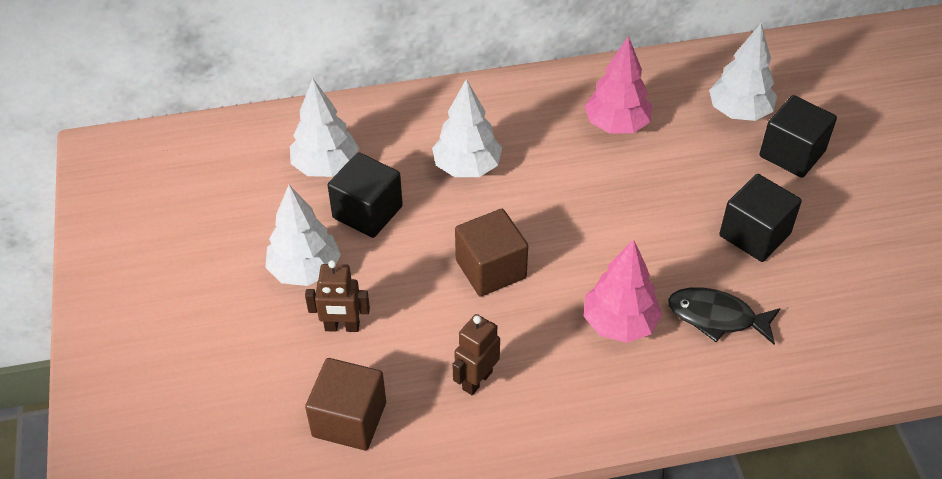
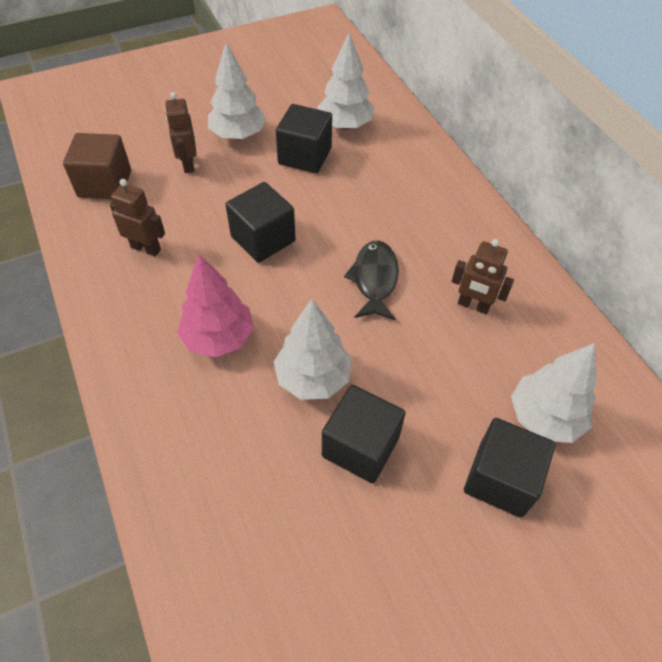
camera: 75 degrees right, 5 degrees up
white tree [432,79,502,177] -> white tree moved to [274,299,352,400]
brown cube [455,209,528,297] -> black cube [226,182,296,263]
pink tree [584,36,652,134] -> brown robot [452,239,514,314]
black fish [668,287,781,344] -> black fish moved to [344,240,399,321]

